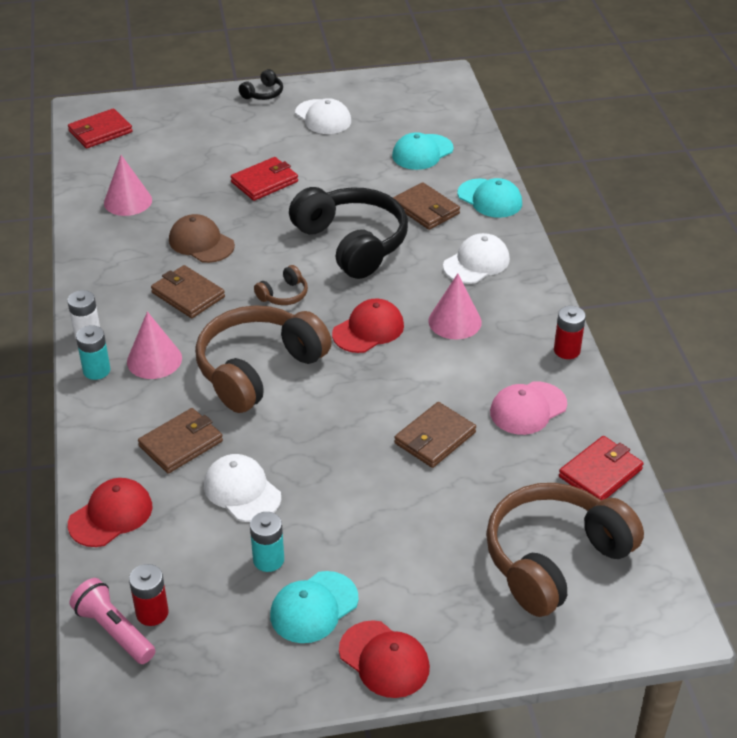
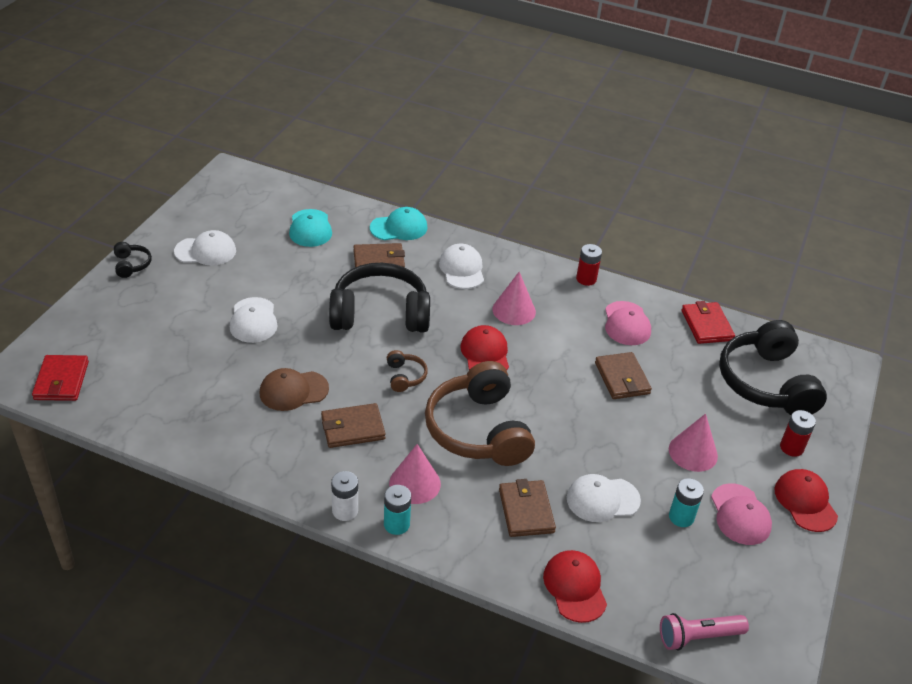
camera: 60 degrees left, 0 degrees up
pink cone [104,155,152,216] -> pink cone moved to [669,414,718,472]
red battery [129,564,168,626] -> red battery moved to [780,410,816,457]
red wallet [231,157,298,201] -> white cap [230,297,278,343]
turquoise cap [270,571,359,643] -> pink cap [711,483,772,545]
red cap [339,620,430,698] -> red cap turned 90 degrees counterclockwise [774,469,838,532]
brown headphones [486,483,644,617] -> black headphones [719,320,827,415]

